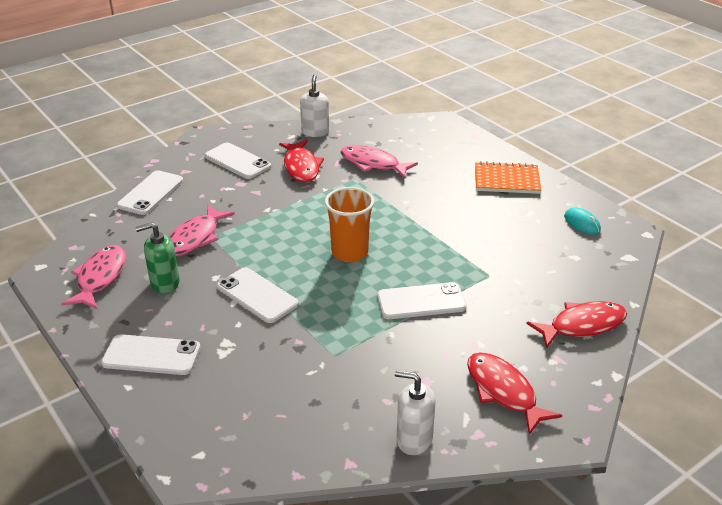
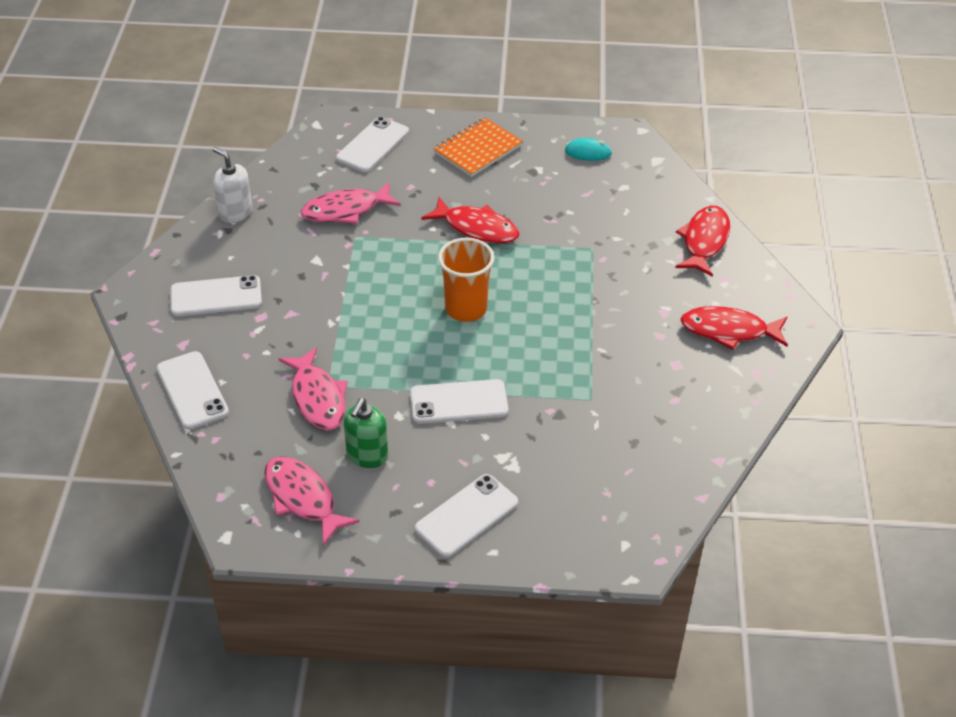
camera: 50 degrees left, 10 degrees up
red fish [279,140,324,182] -> red fish moved to [421,197,520,243]
white phone [377,282,467,319] -> white phone moved to [336,117,409,172]
white soap dispenser [395,370,435,455] -> none

